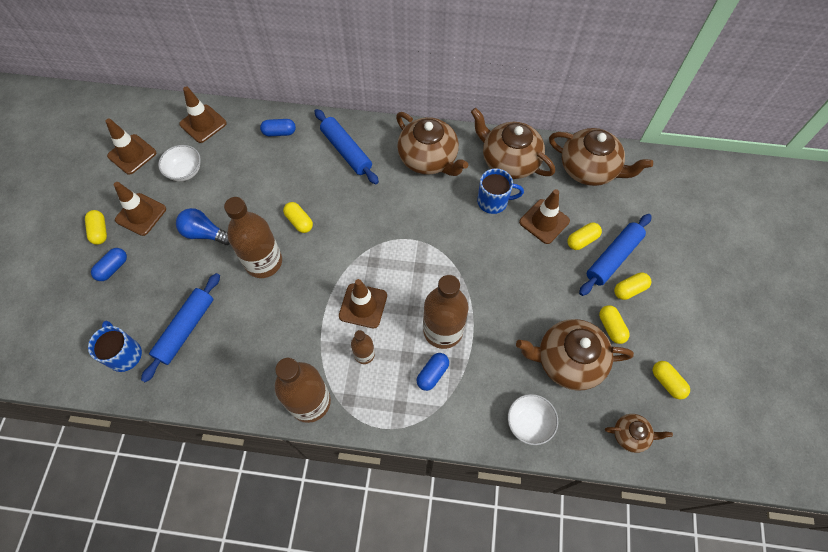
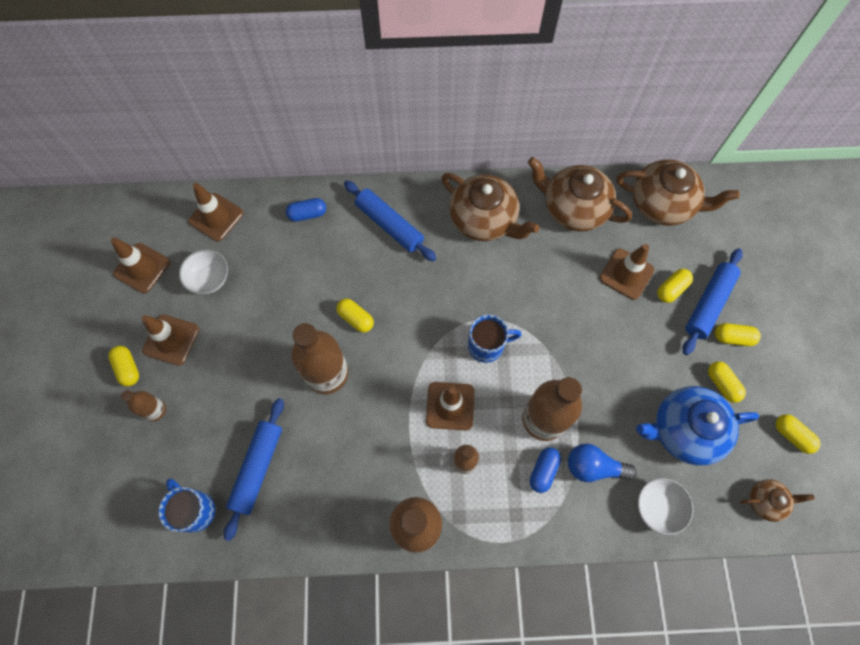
camera: 10 degrees left, 5 degrees up
blue capsule [91,248,127,281] -> brown bottle [121,390,166,421]
blue light bulb [176,208,230,245] -> blue light bulb moved to [568,444,637,482]
blue mug [477,168,524,214] -> blue mug moved to [468,315,522,363]
brown teapot [516,319,634,391] -> blue teapot [636,386,759,465]
yellow capsule [614,273,651,300] -> yellow capsule turned 45 degrees clockwise [715,323,761,346]

